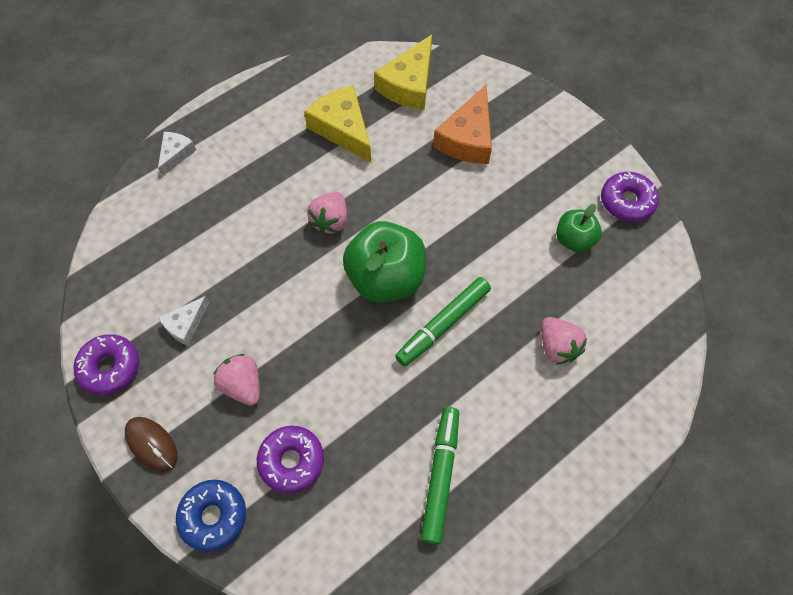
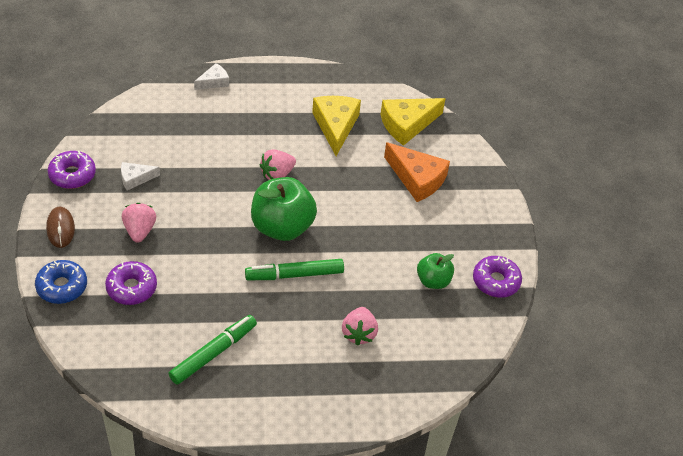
camera: 30 degrees right, 15 degrees down
orange cheese [433,85,492,164] -> orange cheese turned 105 degrees counterclockwise [384,142,450,202]

